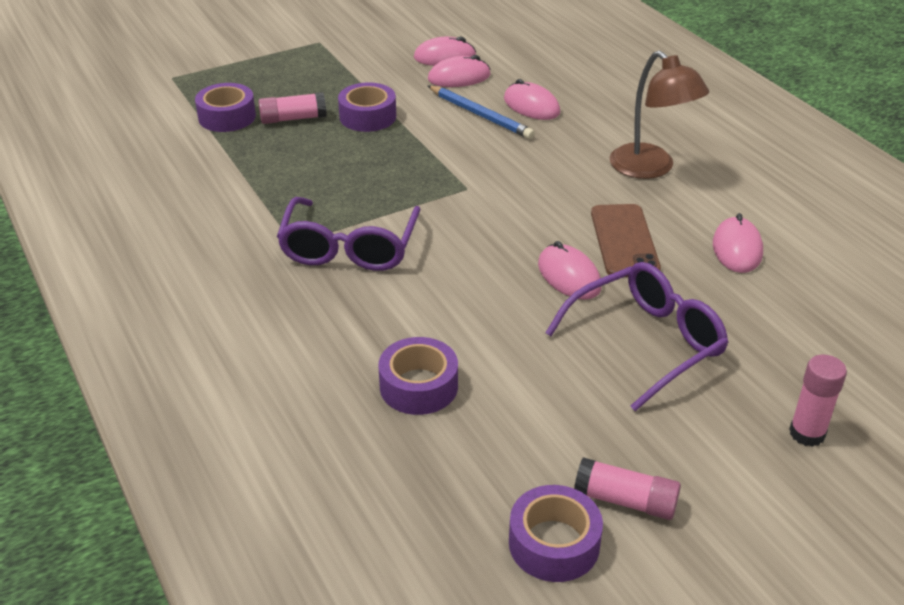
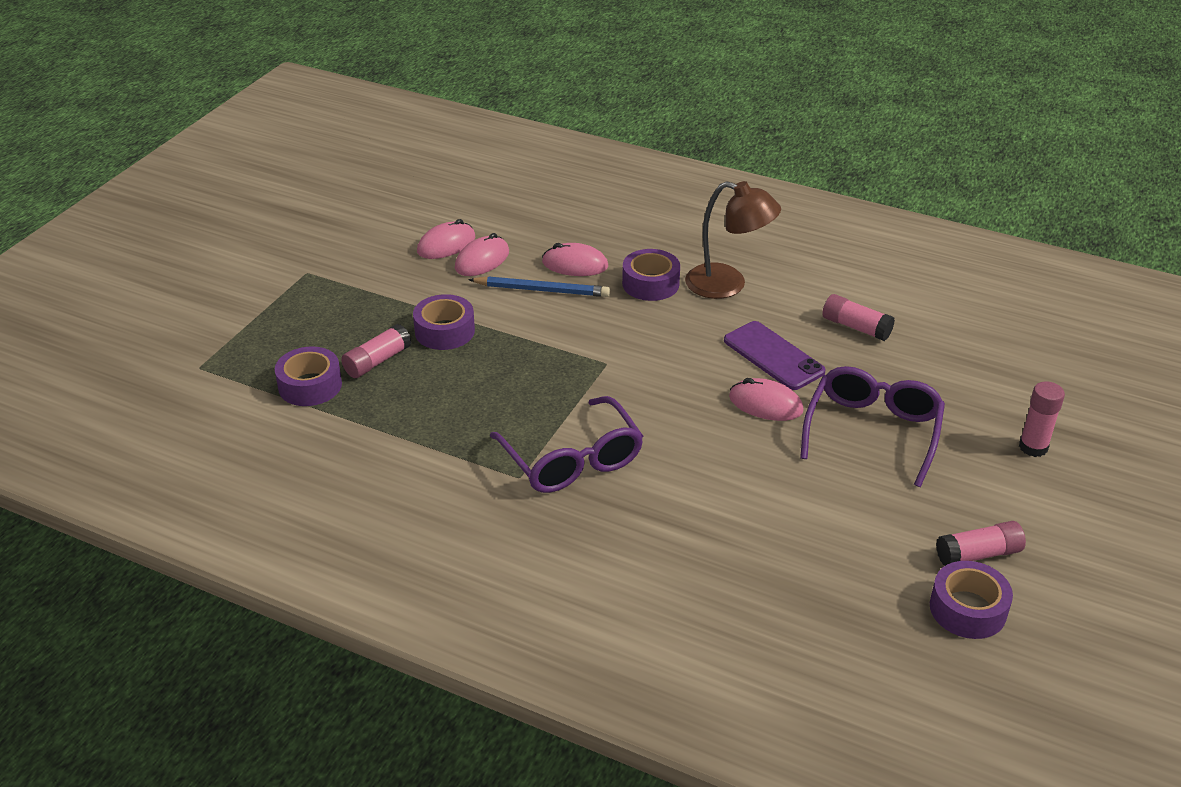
camera: 35 degrees left, 0 degrees up
purple tape [378,337,458,415] -> purple tape moved to [622,249,680,301]
brown phone [591,204,661,277] -> purple phone [724,321,826,390]
pink mouse [713,213,763,273] -> pink glue stick [822,294,895,341]

